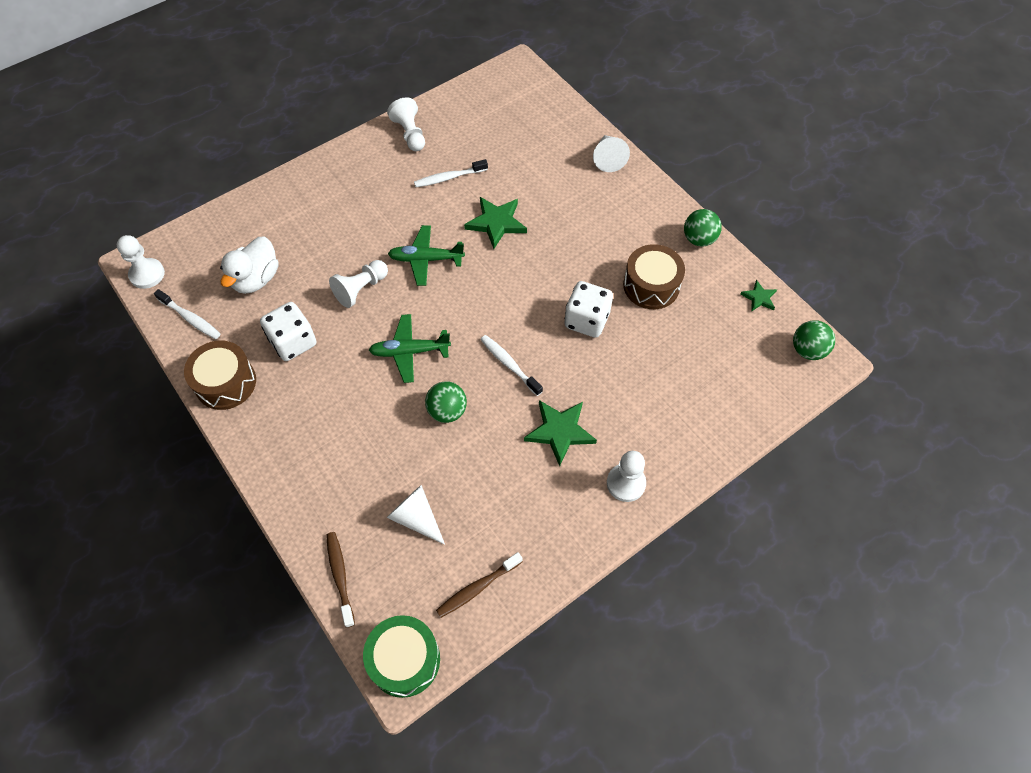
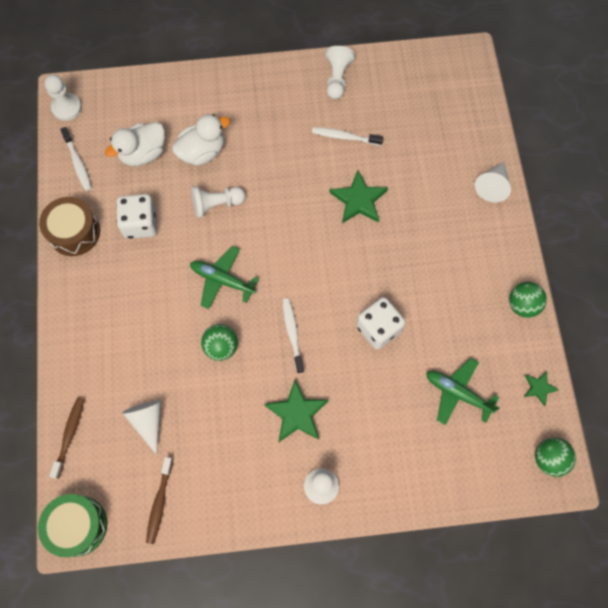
camera: 30 degrees right, 10 degrees up
green plane [388,225,465,286] -> green plane moved to [426,358,500,425]
brown toothbrush [436,552,523,618] -> brown toothbrush turned 75 degrees counterclockwise [146,457,173,544]
brown drum [623,244,685,309] -> none
none -> white duck [172,114,230,166]

